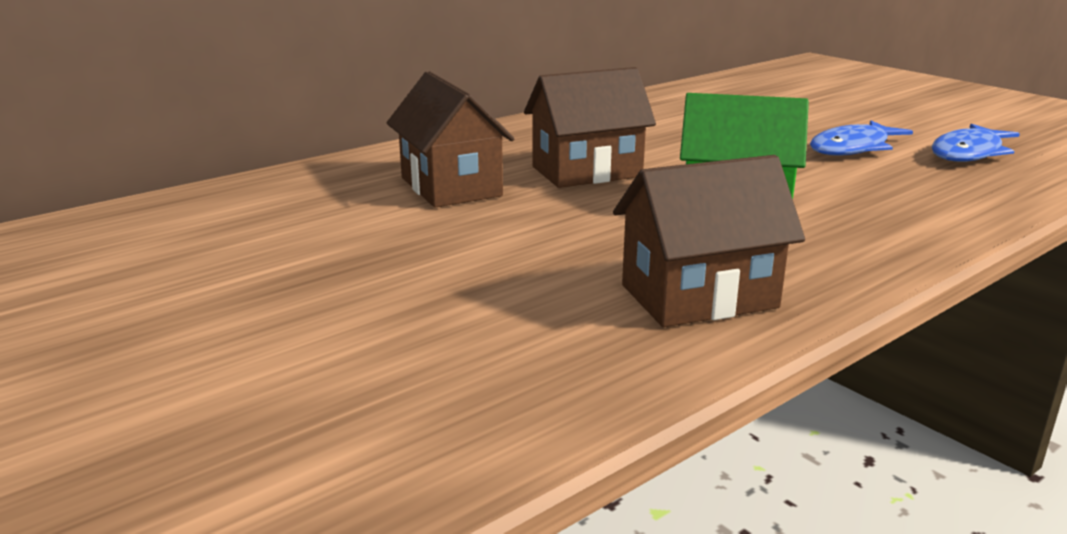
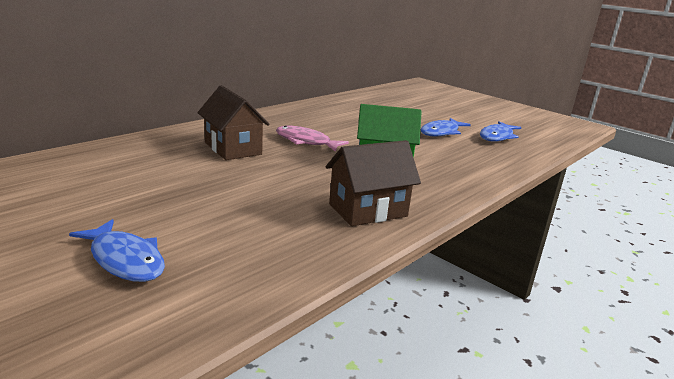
camera: 10 degrees left, 0 degrees up
brown house [524,67,656,188] -> pink fish [276,126,349,151]
none -> blue fish [69,219,165,282]

